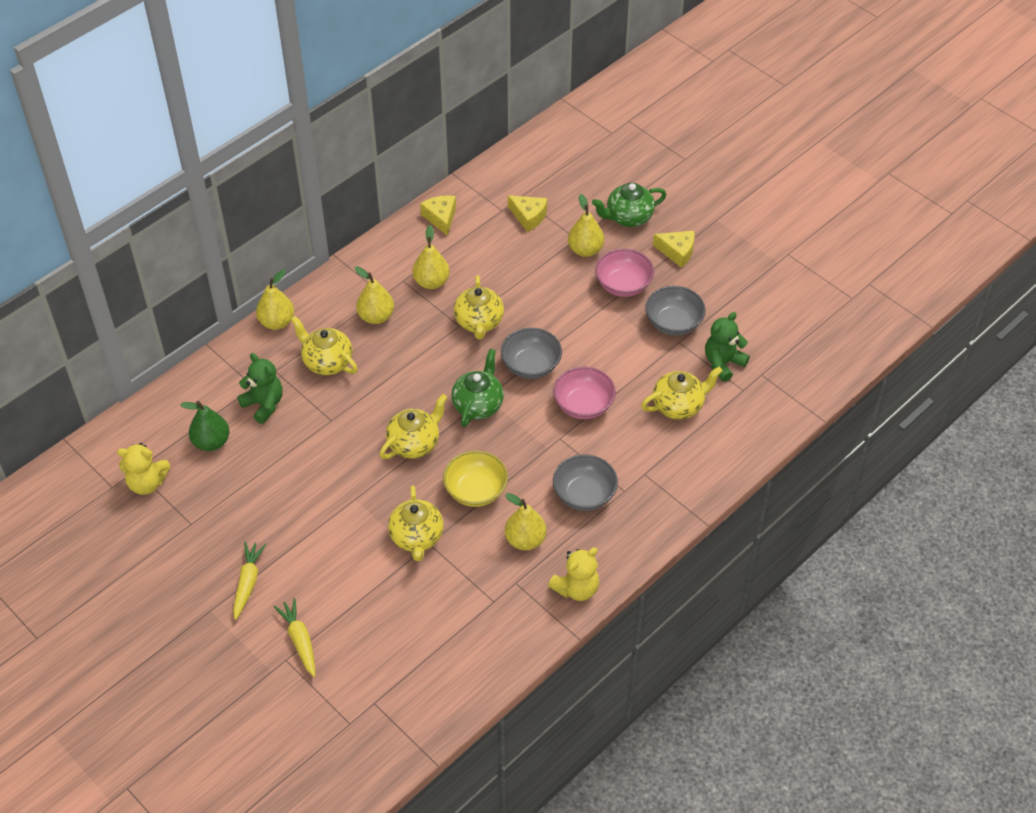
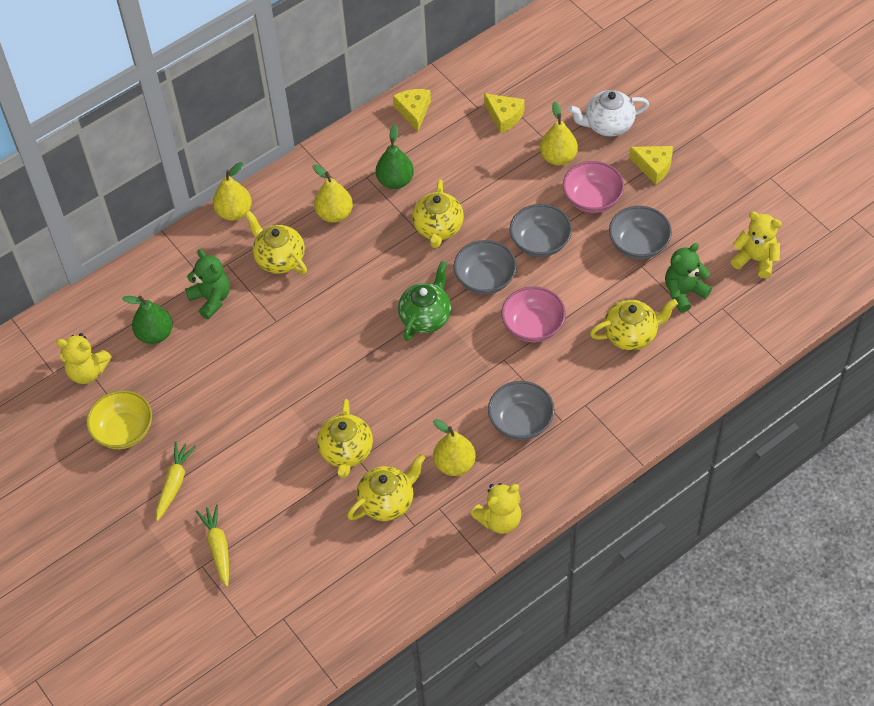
camera: 10 degrees right, 5 degrees up
yellow teapot [380,394,448,459] -> yellow teapot moved to [347,454,425,521]
yellow pear [412,225,450,289] -> green pear [376,125,414,189]
yellow bowl [443,451,508,507] -> yellow bowl moved to [86,390,152,449]
green teapot [592,183,667,227] -> white teapot [568,90,649,137]
none -> grey bowl [510,204,572,257]
none -> yellow teddy bear [731,211,782,278]

